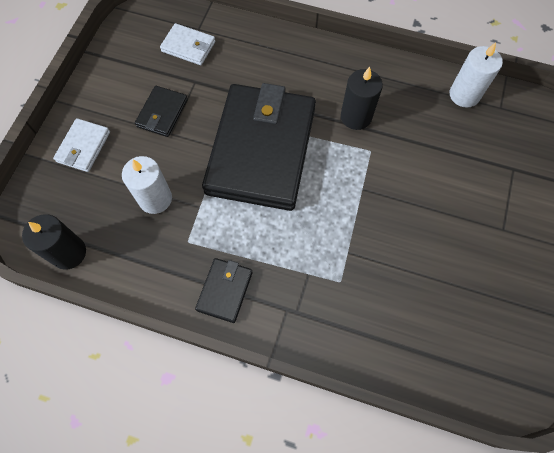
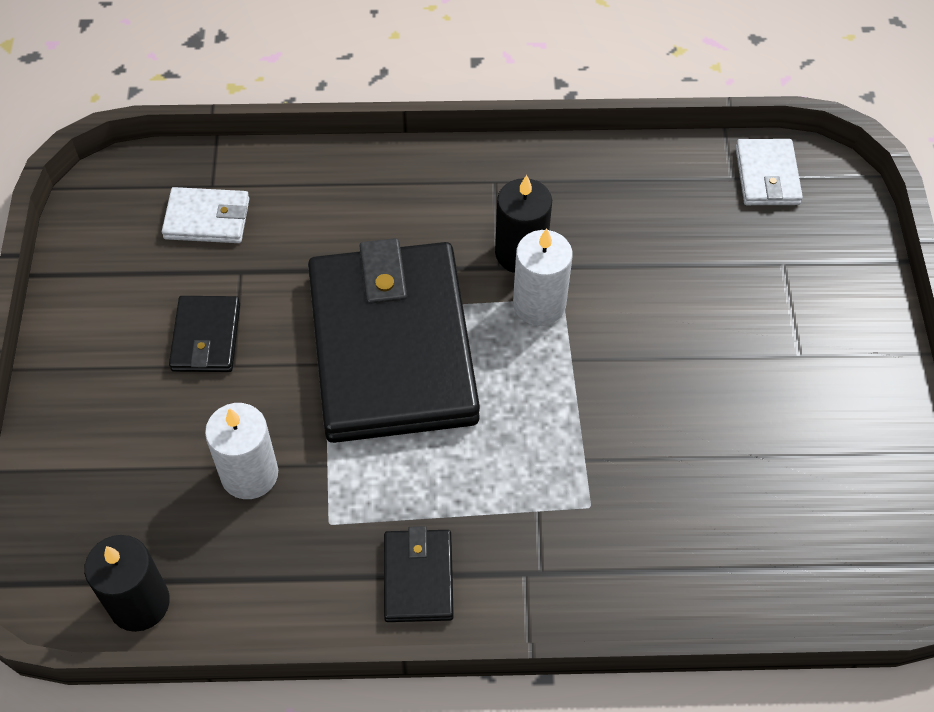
camera: 20 degrees left, 10 degrees down
white wallet [53,118,110,172] -> white wallet moved to [735,139,803,205]
white candle [450,42,503,108] -> white candle moved to [513,228,573,326]

